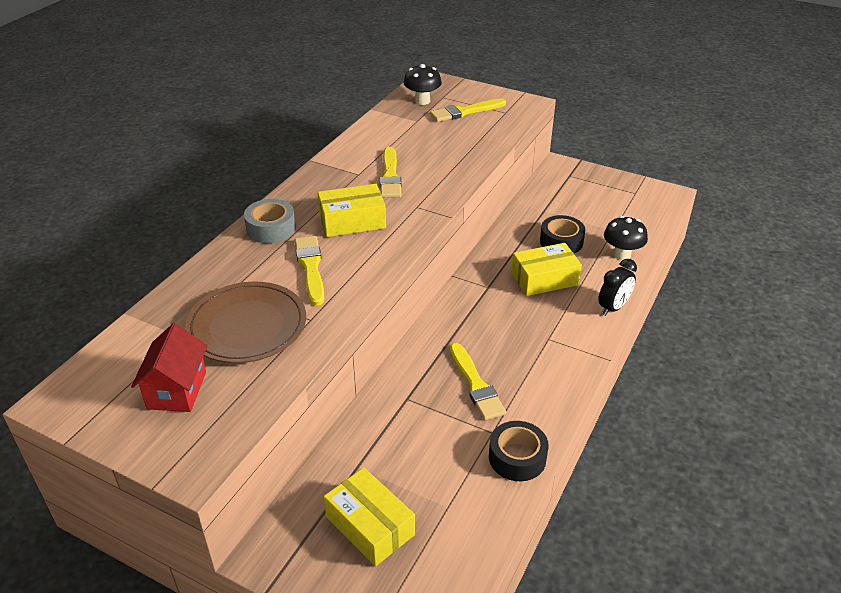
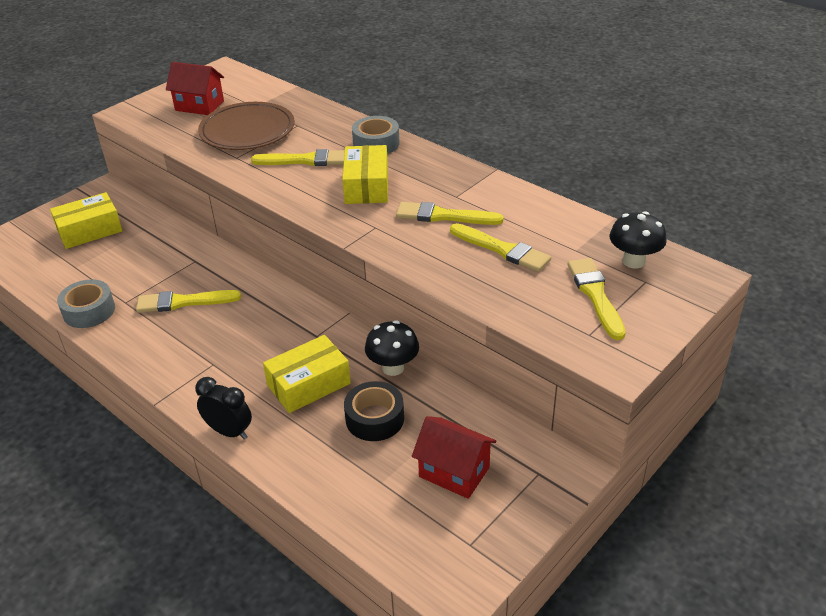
camera: 105 degrees right, 0 degrees up
black tape [489,421,549,481] -> grey tape [57,279,115,328]
yellow box [511,243,582,296] -> yellow box turned 60 degrees clockwise [263,335,351,413]
black clock [598,259,637,316] -> black clock turned 150 degrees clockwise [195,377,252,440]
black mushroom [604,216,648,260] -> black mushroom moved to [365,320,419,376]
none -> red house [412,416,497,499]
none -> yellow brush [450,223,551,272]

